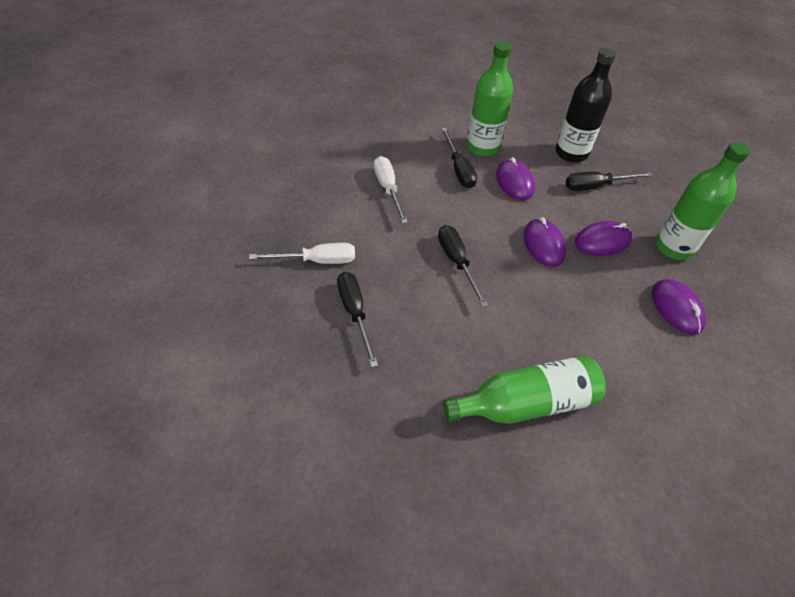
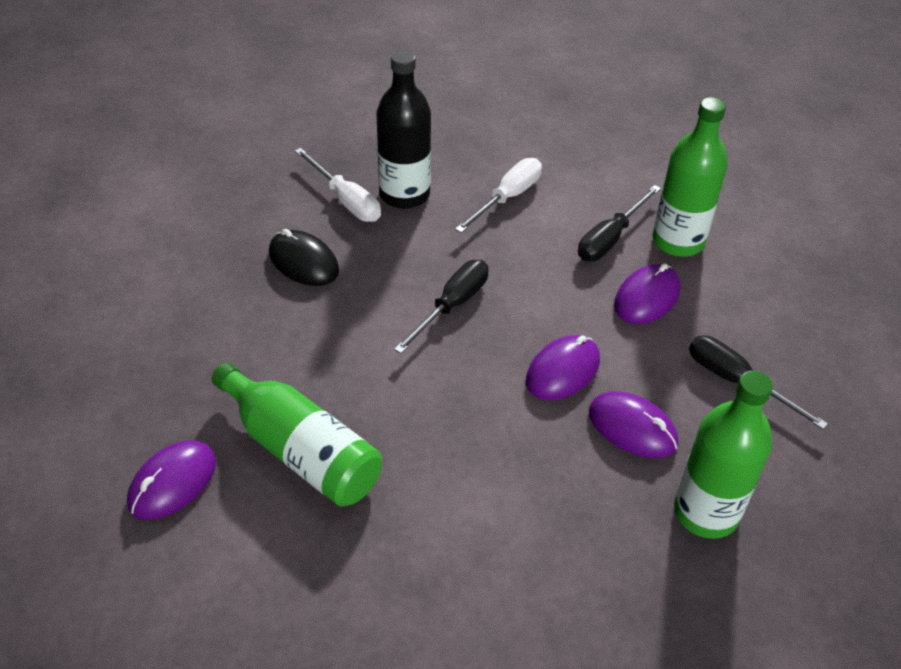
camera: 55 degrees right, 5 degrees down
black screwdriver [337,272,378,368] -> black mouse [269,229,339,286]
black bottle [556,48,616,162] -> black bottle moved to [377,50,431,209]
purple mouse [652,279,706,335] -> purple mouse moved to [127,440,216,520]

